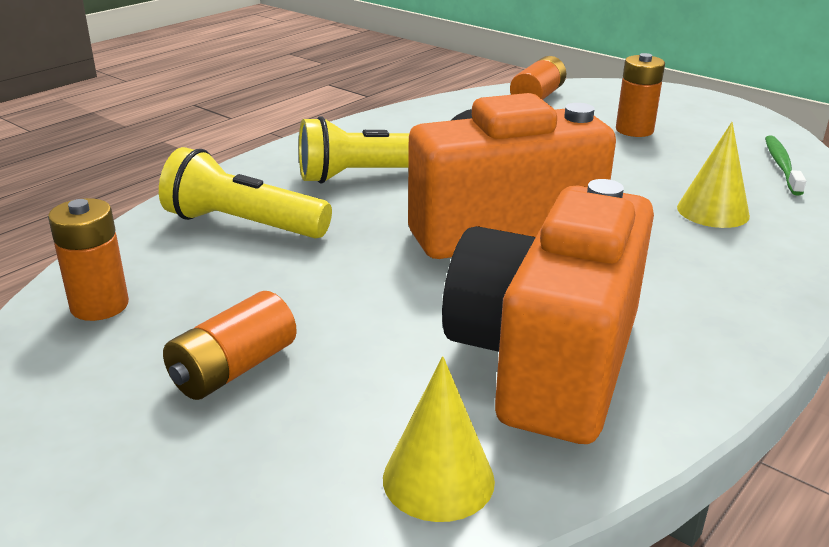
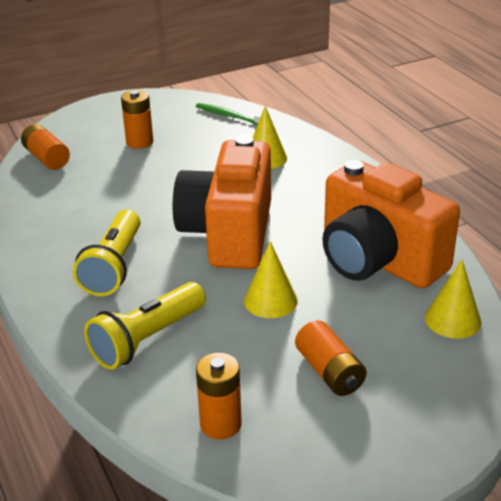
camera: 65 degrees left, 5 degrees up
none -> yellow cone [244,241,298,318]

